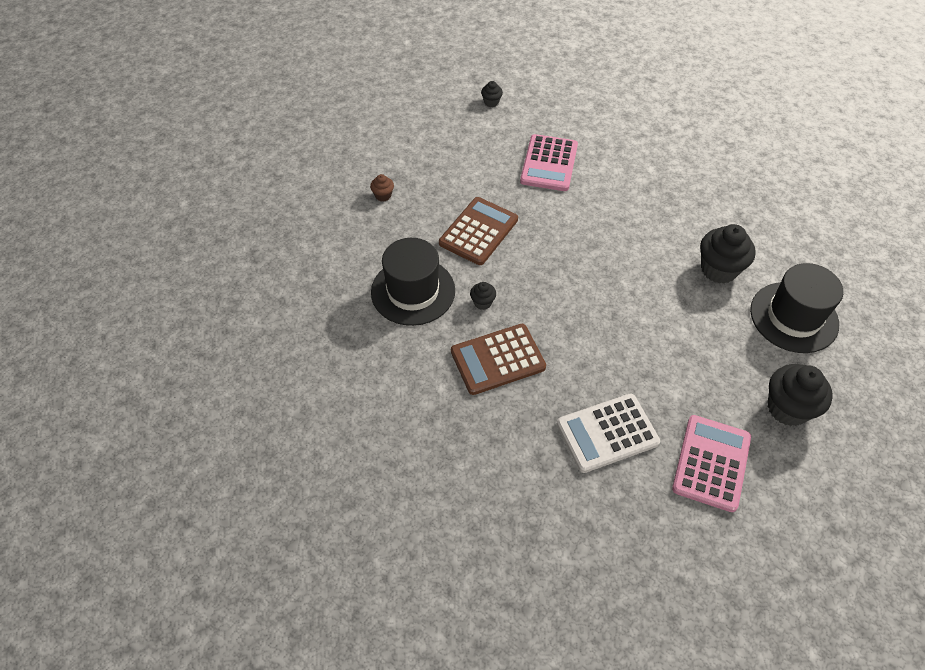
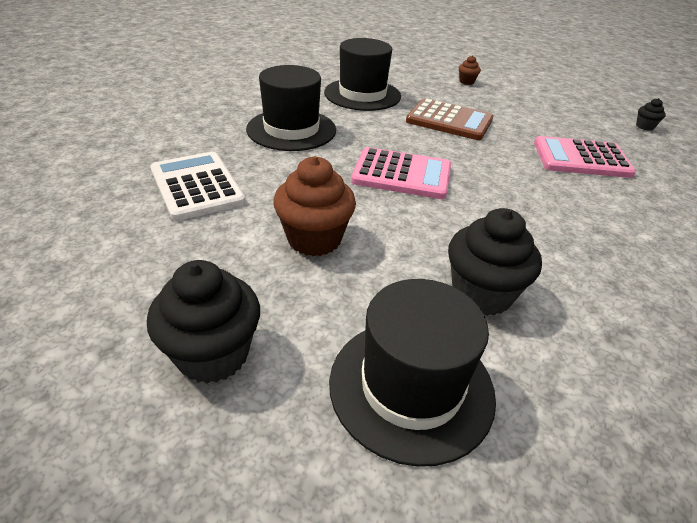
camera: 80 degrees right, 15 degrees down
brown calculator [451,324,546,395] -> black hat [246,65,336,151]
black cupcake [470,282,496,310] -> none
pink calculator [672,415,751,512] -> pink calculator moved to [351,147,451,199]
none -> brown cupcake [273,156,356,256]

